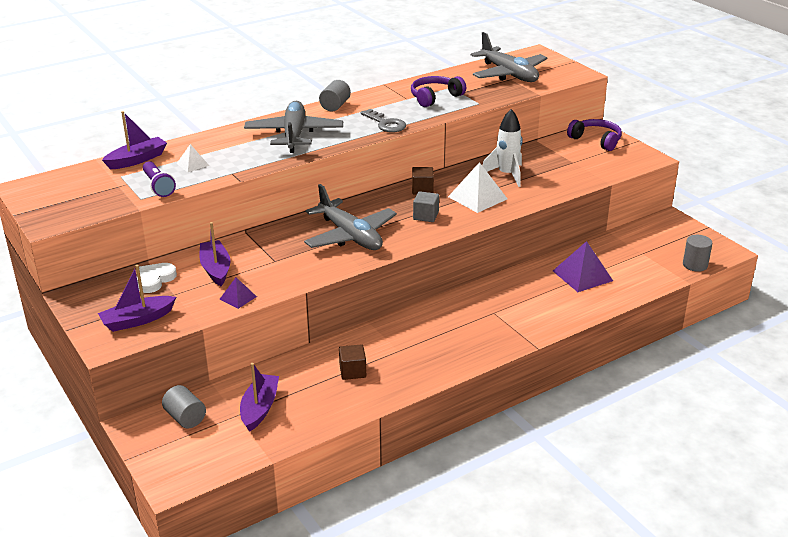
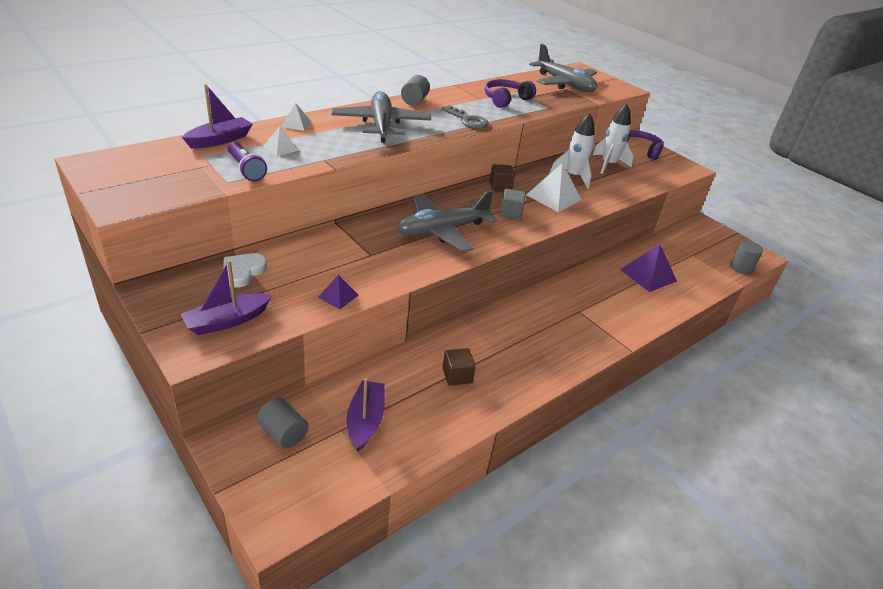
camera: 10 degrees left, 5 degrees up
purple boat [199,222,230,286] -> none
grey plane [304,184,397,250] -> grey plane turned 105 degrees clockwise [397,190,497,252]
none -> white pyramid [282,103,311,131]
none -> white rocket [593,104,633,174]

